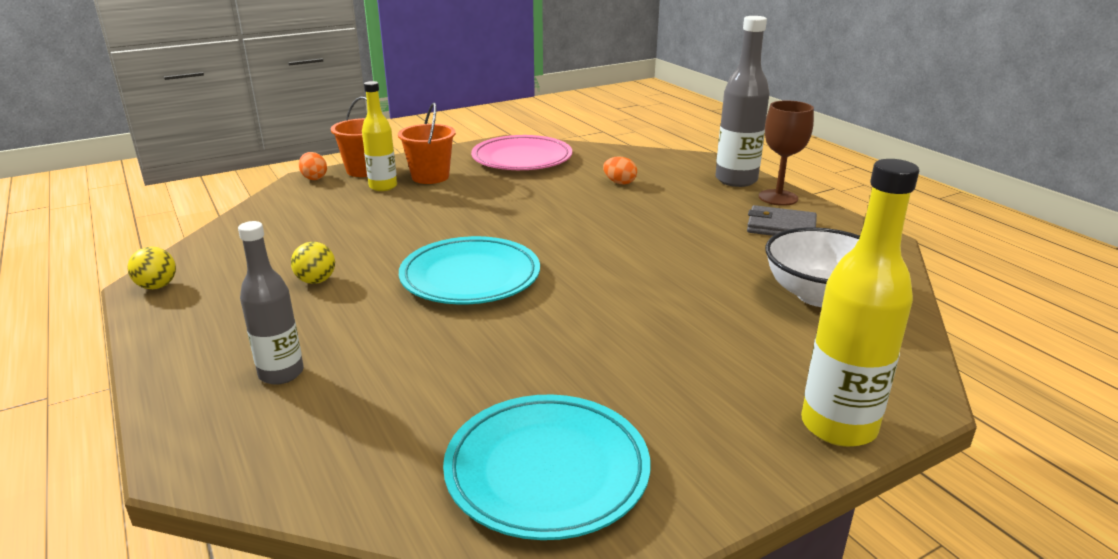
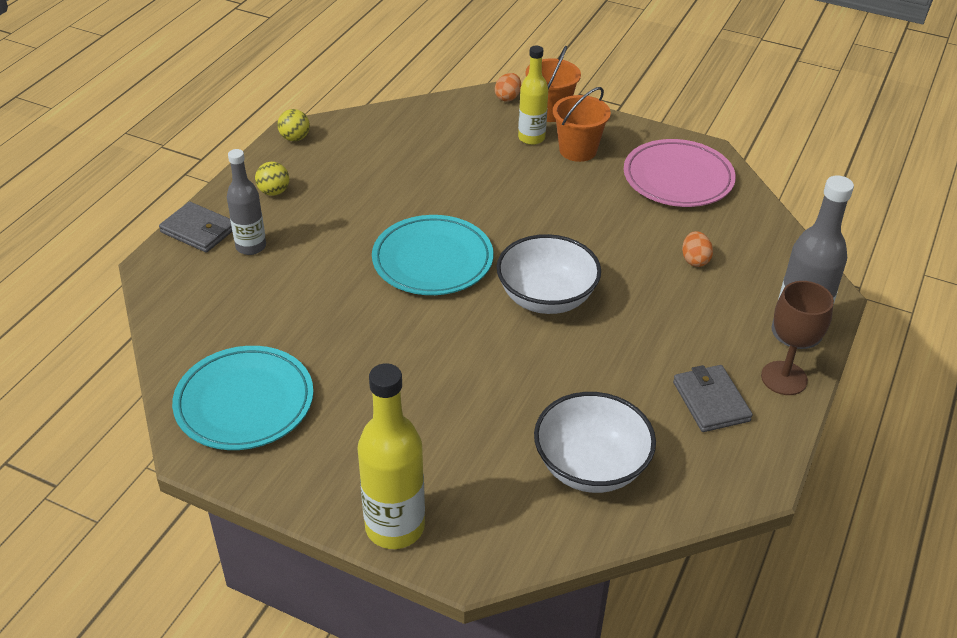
camera: 55 degrees right, 15 degrees up
yellow ball [291,242,335,284] -> yellow ball moved to [255,162,289,196]
none -> grey wallet [159,202,232,253]
none -> white bowl [497,234,601,314]

